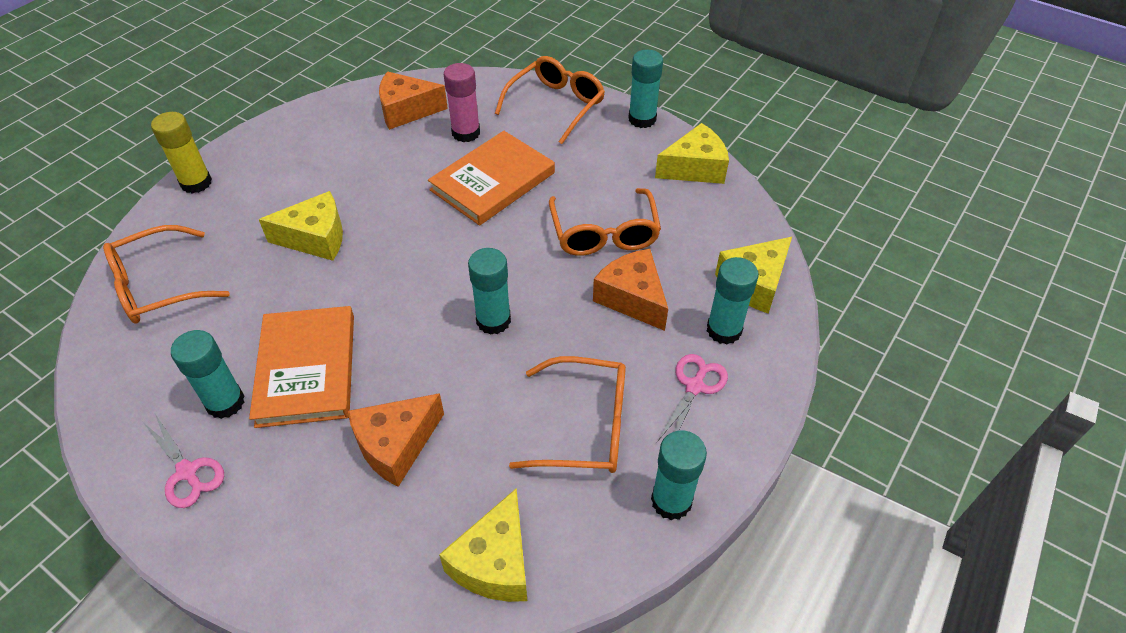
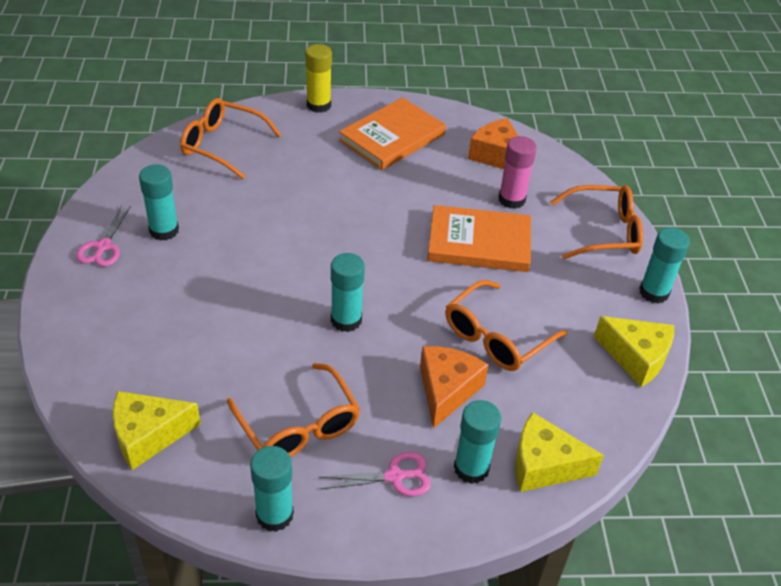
camera: 50 degrees right, 5 degrees down
orange book [249,306,354,428] -> orange book moved to [339,97,446,170]
yellow cheese [259,191,343,261] -> none
orange cheese [348,393,444,487] -> none

